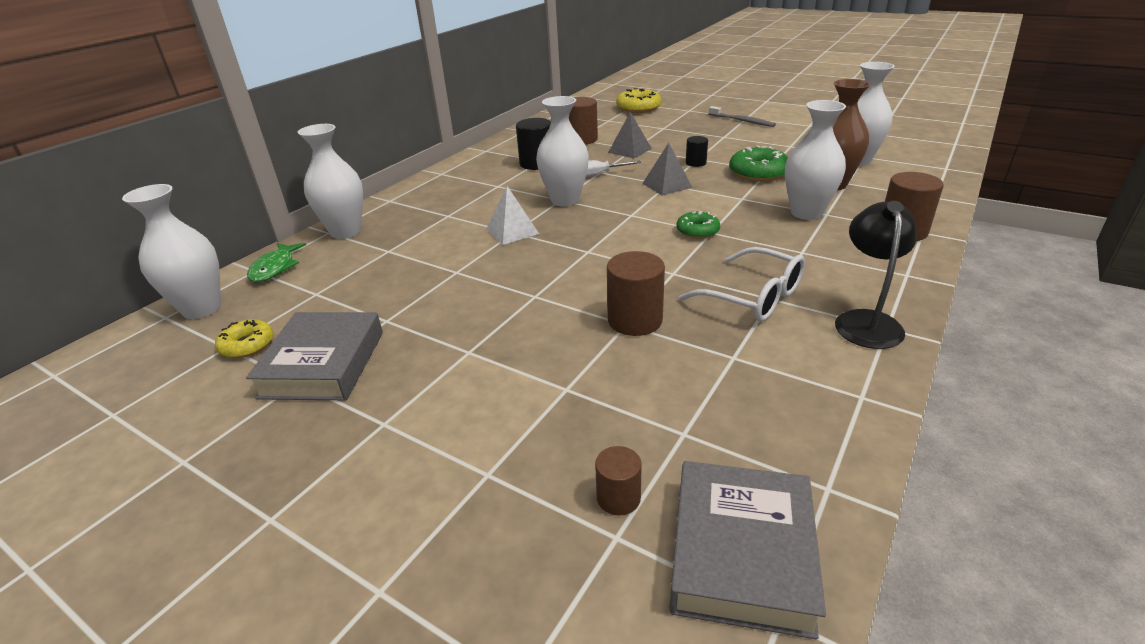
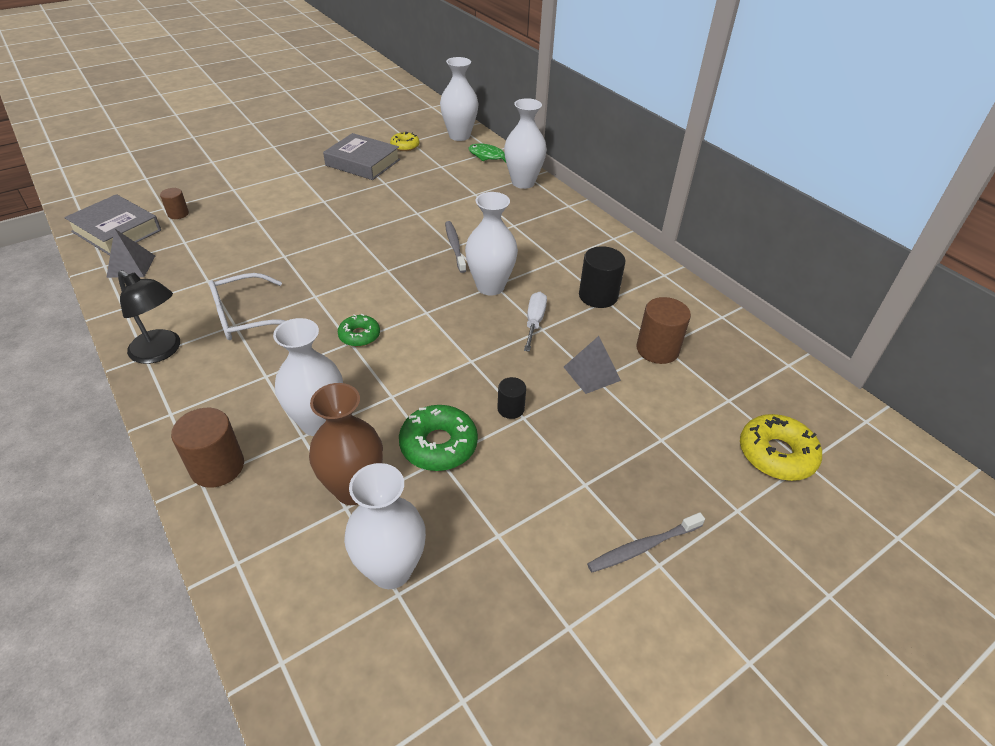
camera: 110 degrees right, 10 degrees up
white pyramid [486,186,539,245] -> grey toothbrush [445,221,466,273]
brown cylinder [607,251,665,336] -> none
grey pyramid [642,143,692,196] -> grey pyramid moved to [106,229,155,278]

